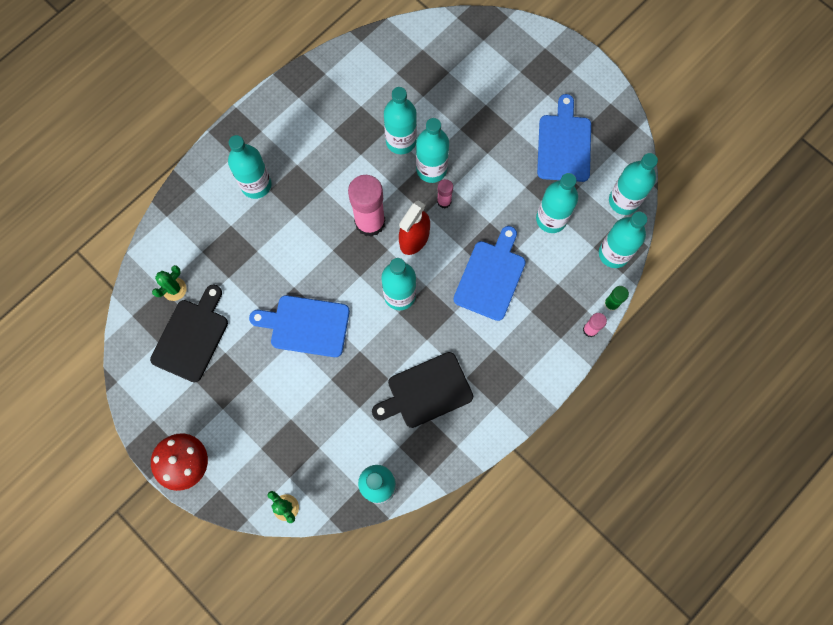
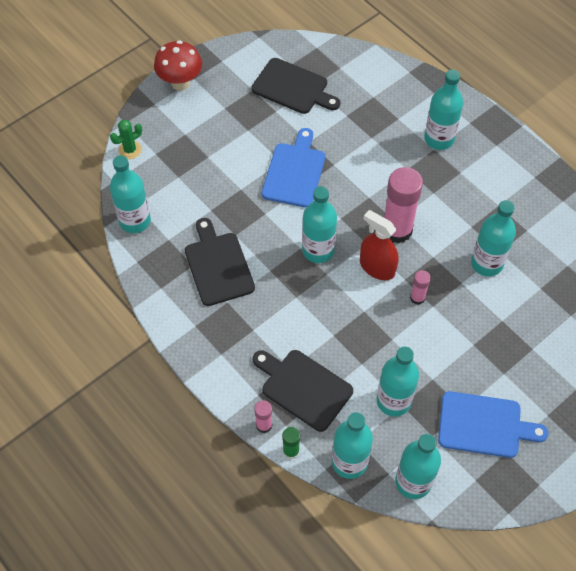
camera: 95 degrees right, 15 degrees down
green cactus [152,265,187,301] -> none
turquoise bottle [416,118,449,183] -> none
blue cutting board [453,226,526,321] -> none
none -> black cutting board [253,350,353,432]

